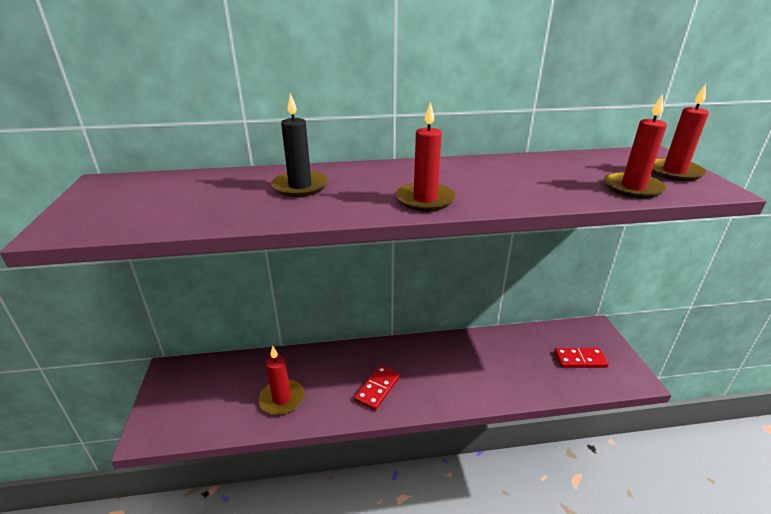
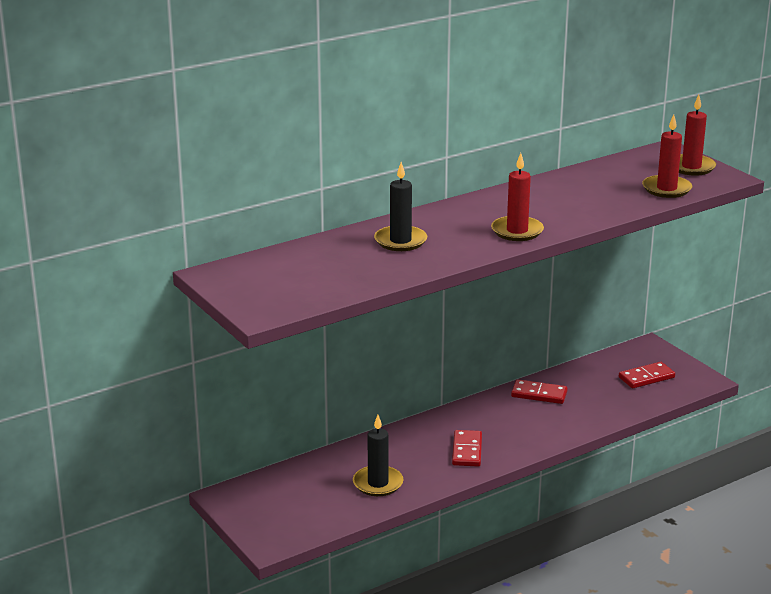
camera: 25 degrees left, 5 degrees down
red candle [259,346,304,415] -> black candle [353,415,403,496]
none -> red domino [511,379,568,404]

